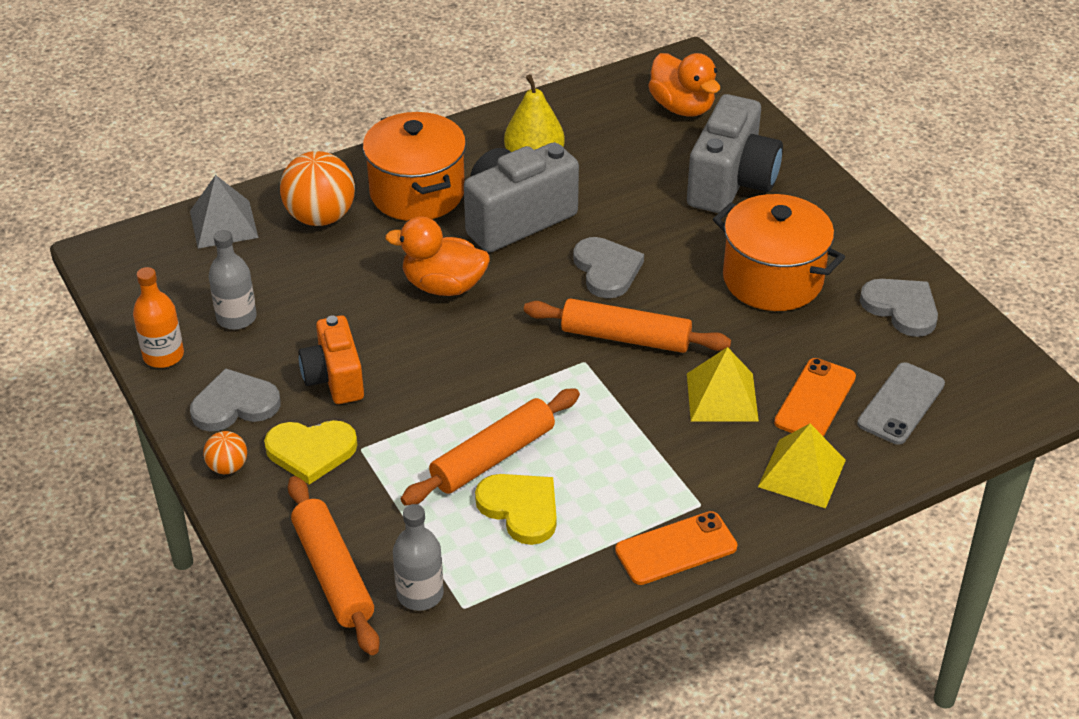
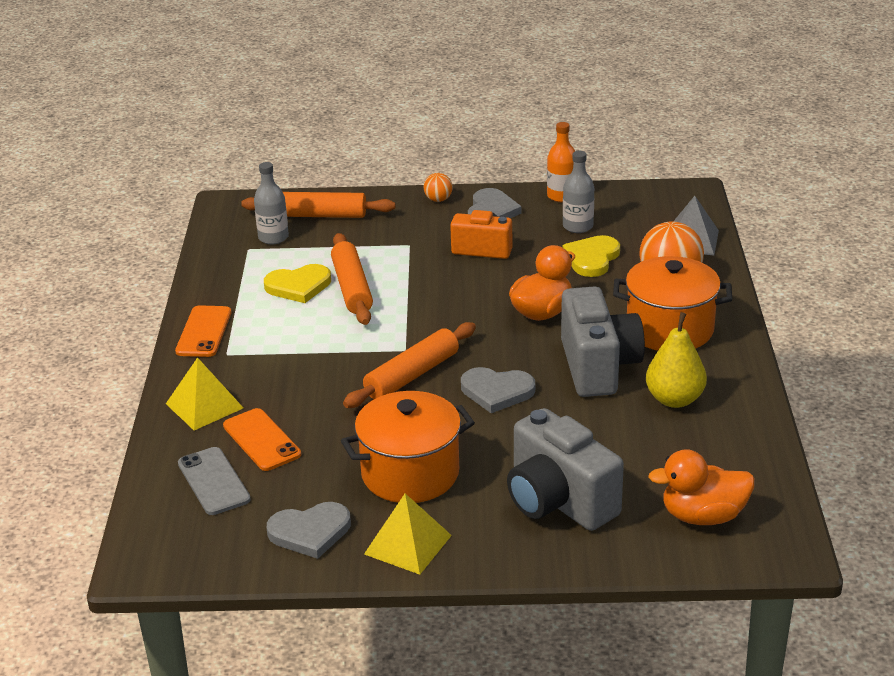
camera: 120 degrees right, 10 degrees down
yellow heart [264,420,357,485] -> yellow heart moved to [563,235,620,277]
yellow pyramid [687,347,759,422] -> yellow pyramid moved to [364,494,452,575]

